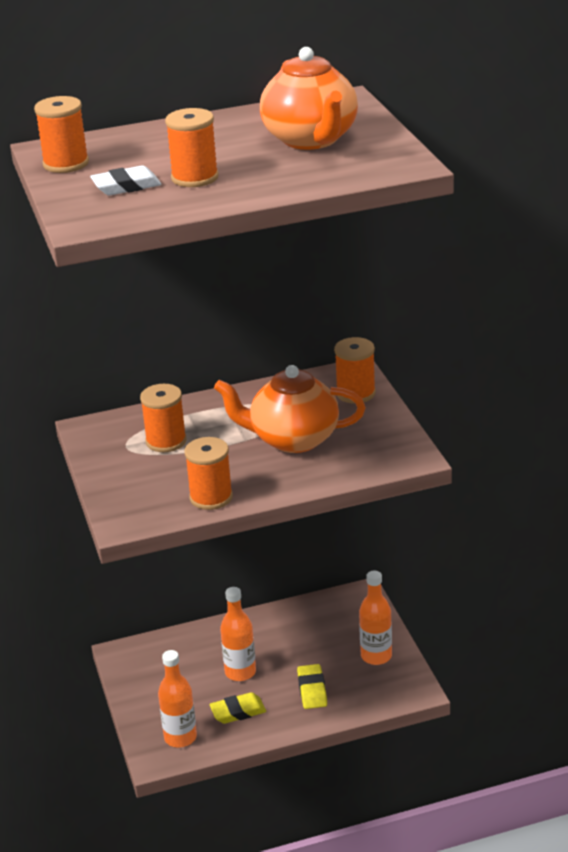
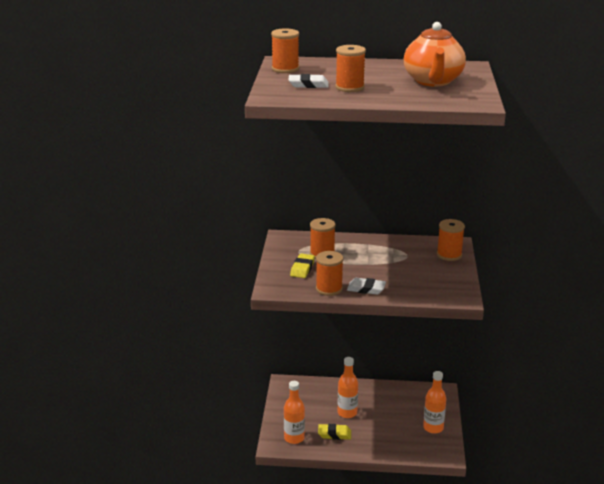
camera: 20 degrees right, 5 degrees down
orange teapot [214,365,365,453] -> none
yellow eraser [297,664,327,709] -> yellow eraser moved to [290,254,315,278]
none -> white eraser [347,278,386,295]

